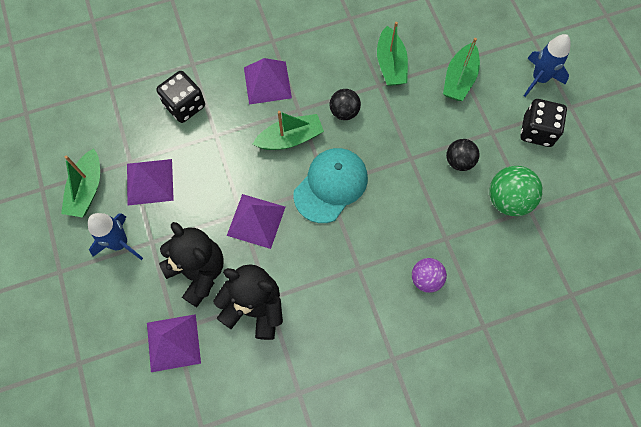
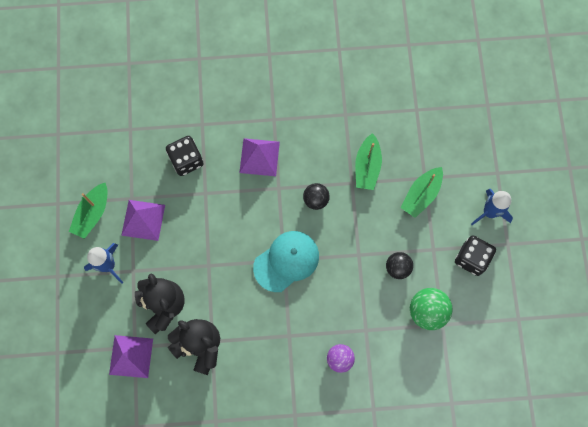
camera: 15 degrees right, 5 degrees up
purple pyramid [227,194,285,249] -> none
green boat [253,111,324,150] -> none

